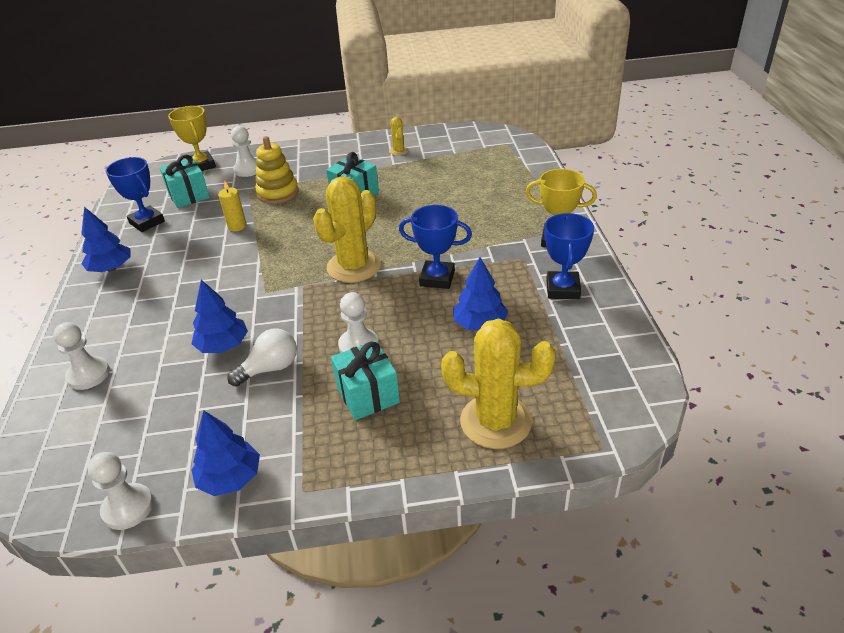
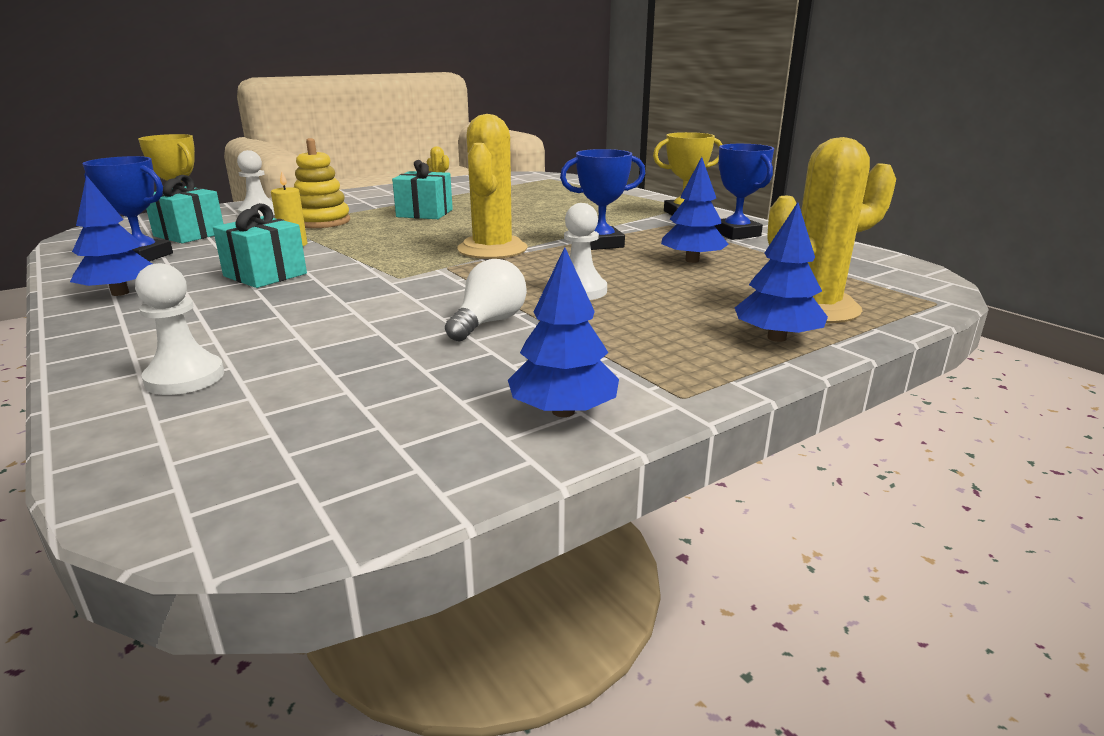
camera: 30 degrees left, 15 degrees down
white pawn [87,452,154,530] -> none
blue tree [191,280,248,353] -> blue tree moved to [735,202,828,342]
turquoise gift [331,341,400,420] -> turquoise gift moved to [213,203,307,288]

